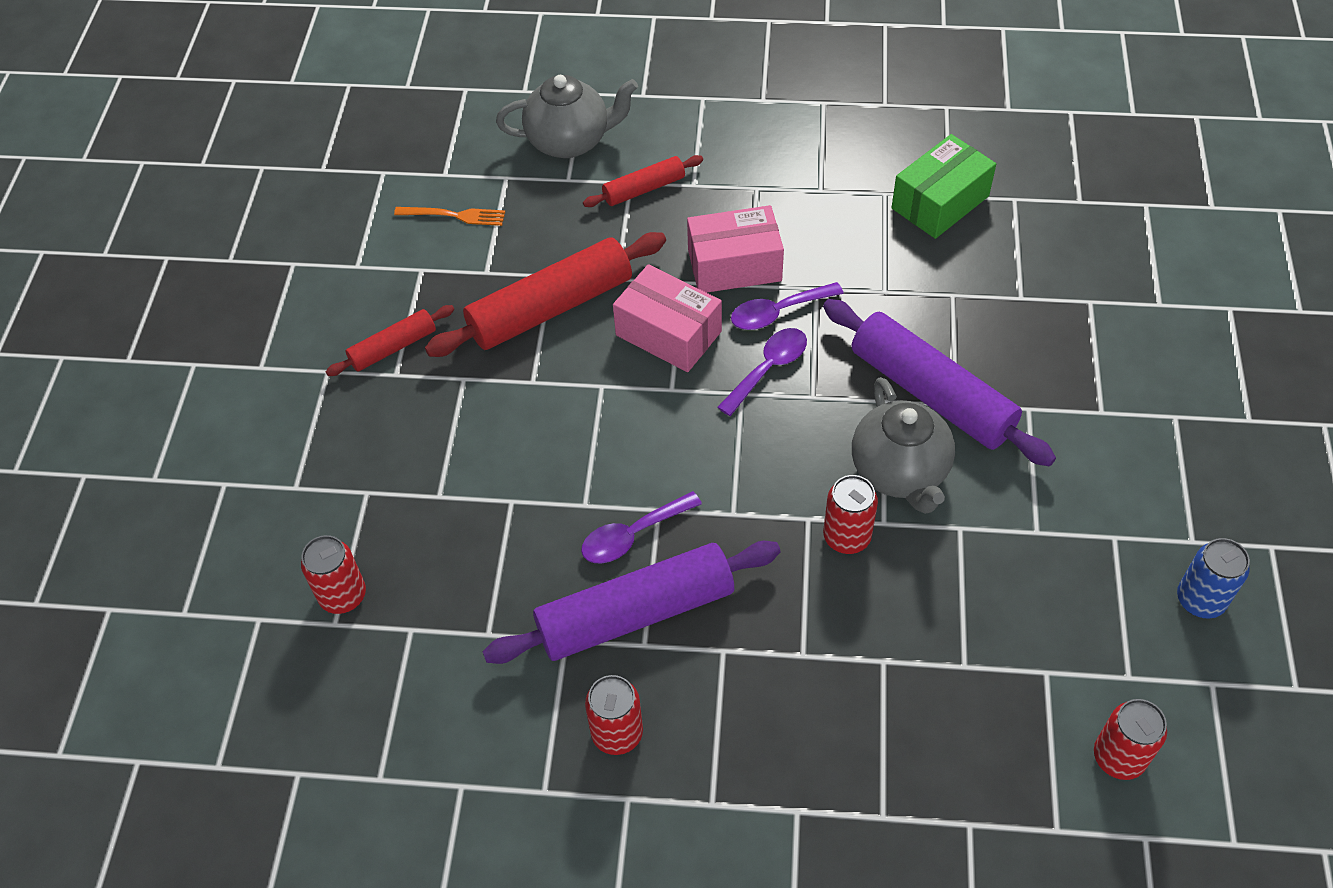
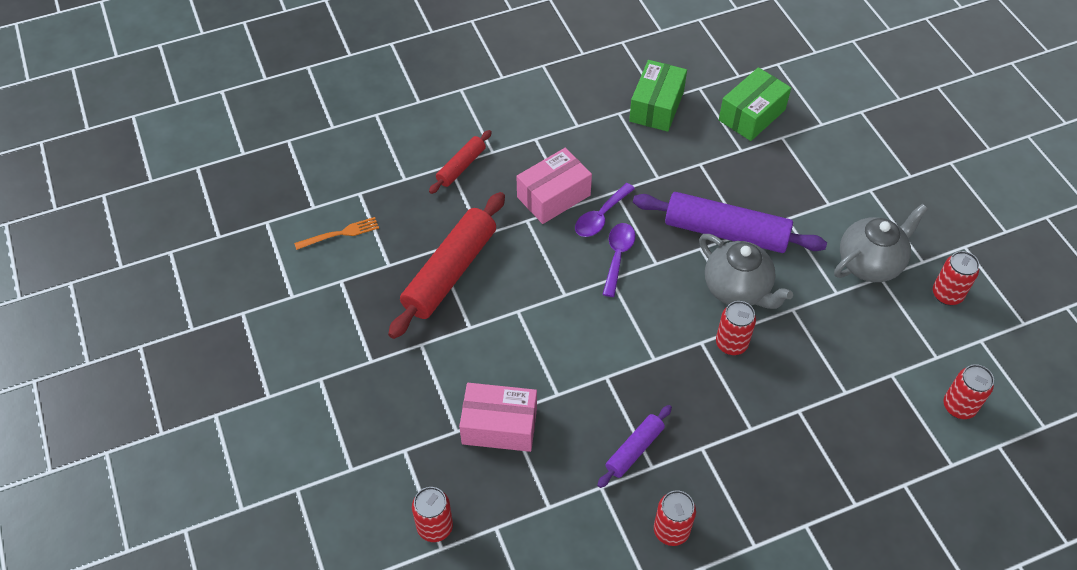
camera: 30 degrees left, 0 degrees up
red rolling pin [326,305,454,376] -> none
purple rolling pin [483,541,781,664] -> purple rolling pin [597,405,672,488], size x0.52
grey teapot [496,75,638,158] -> grey teapot moved to [834,203,928,282]
purple spoon [581,491,702,564] -> none
pink box [613,264,722,372] -> pink box moved to [459,383,537,452]
blue can [1177,538,1250,619] -> red can [933,251,979,305]
none -> green box [719,67,791,141]

